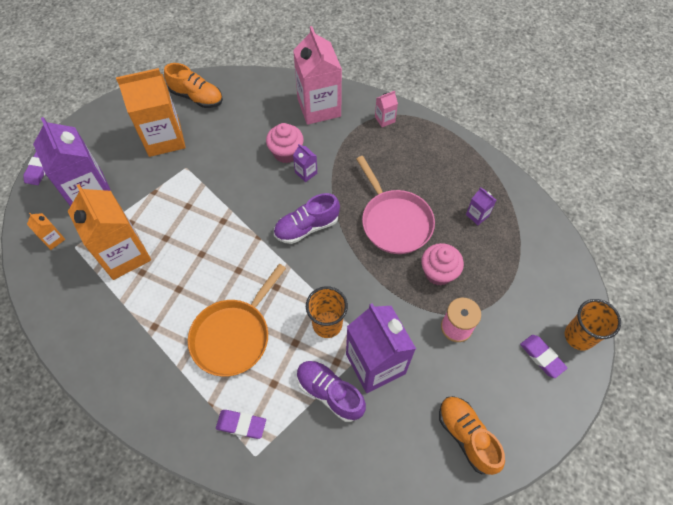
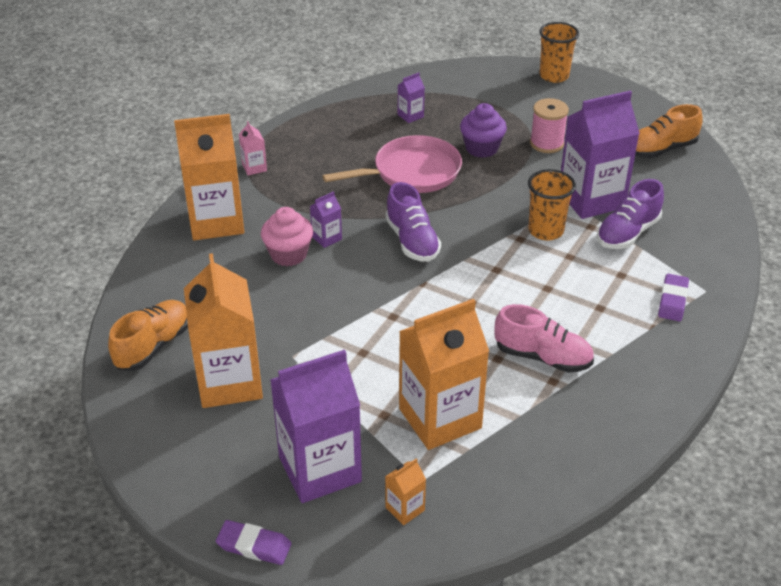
camera: 85 degrees left, 20 degrees down
orange pan [188,264,286,377] -> none
pink carton [293,26,342,125] -> orange carton [174,114,244,240]
pink cupcake [421,243,464,286] -> purple cupcake [460,103,507,158]
purple eraser [520,335,567,378] -> none
none -> pink shoe [494,304,594,373]

